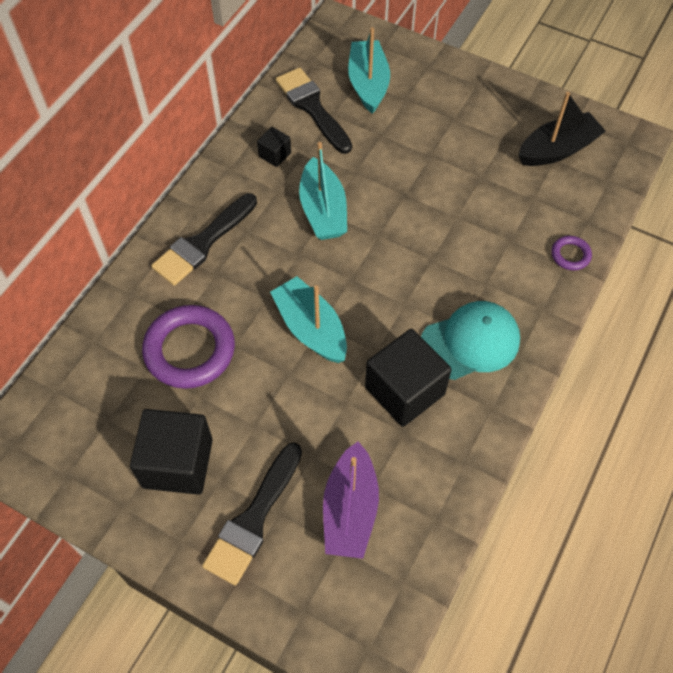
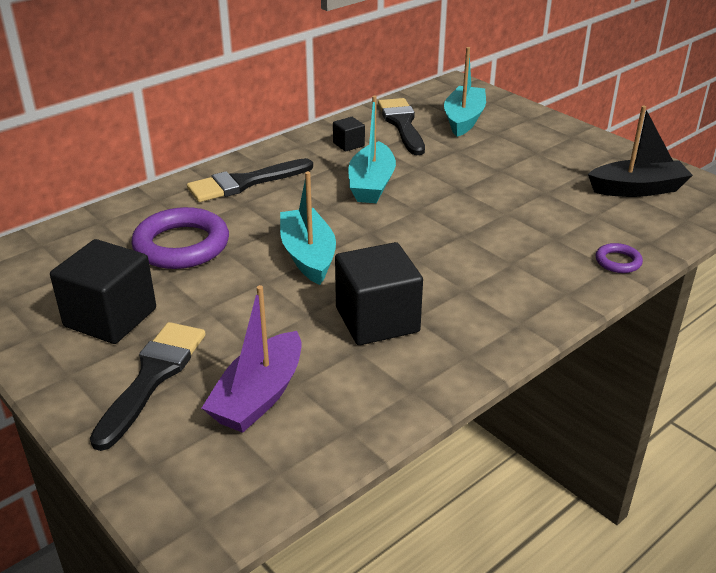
camera: 20 degrees right, 25 degrees down
black brush [202,443,302,585] -> black brush turned 150 degrees clockwise [90,322,205,451]
turquoise cap [421,301,520,380] -> none

